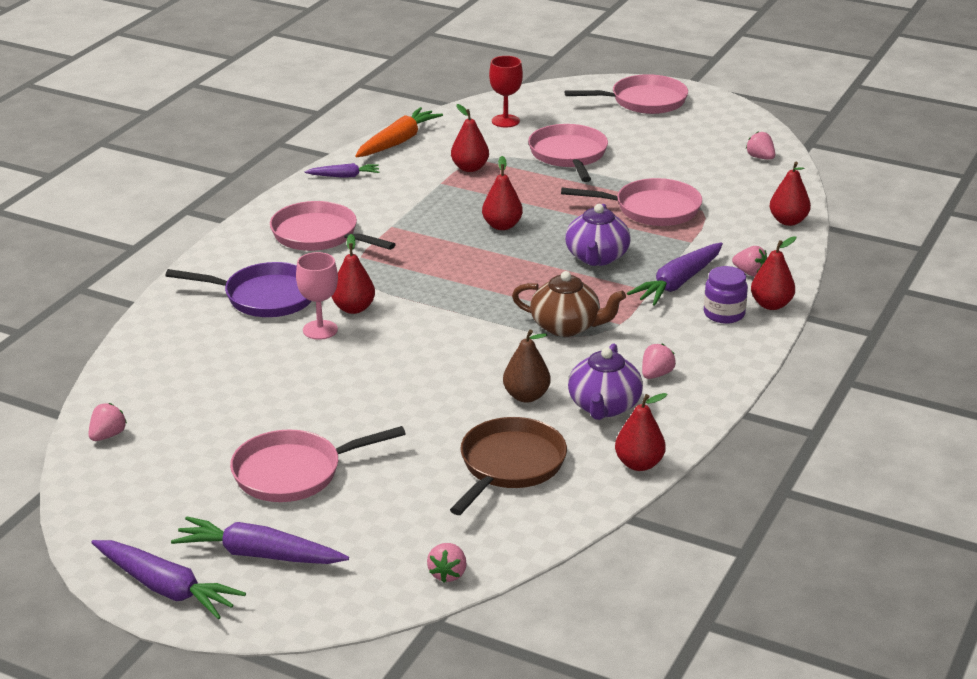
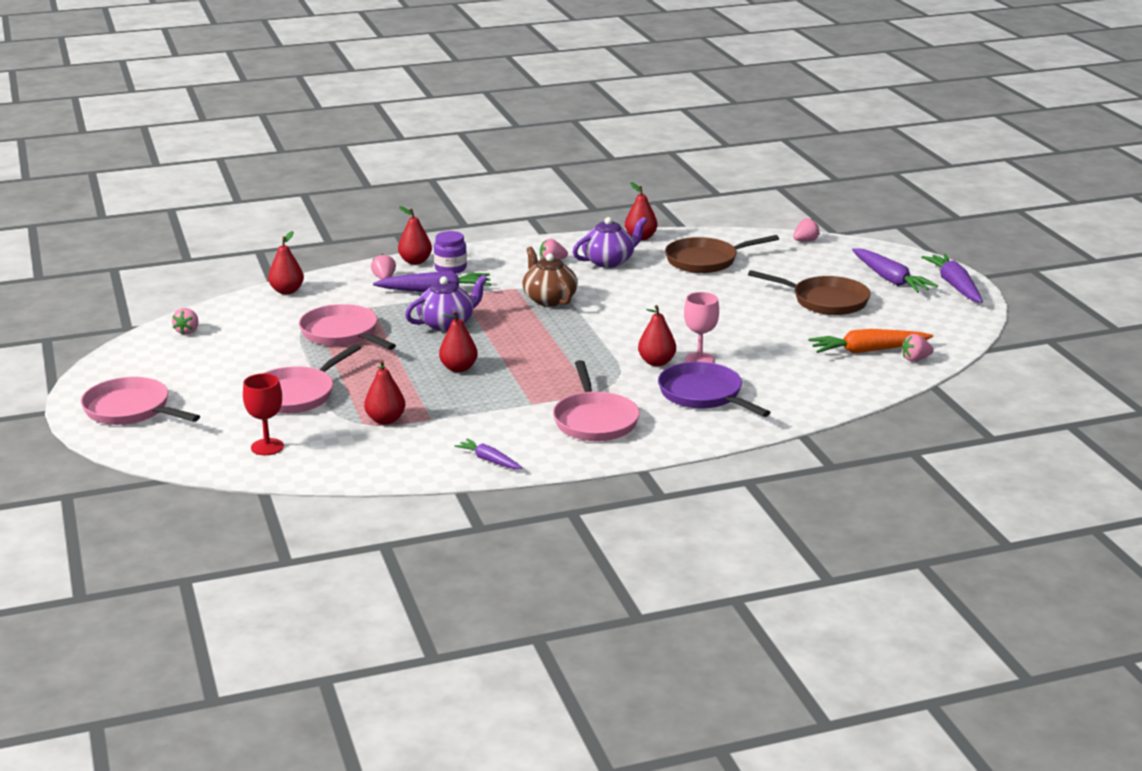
camera: 135 degrees left, 5 degrees down
pink pan [230,426,406,502] -> brown pan [748,270,871,315]
orange carrot [355,107,443,157] -> orange carrot moved to [808,329,933,354]
brown pear [503,330,550,403] -> none

